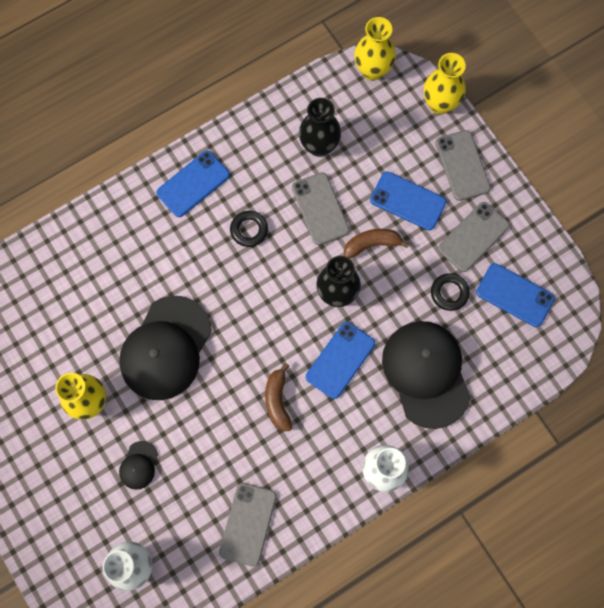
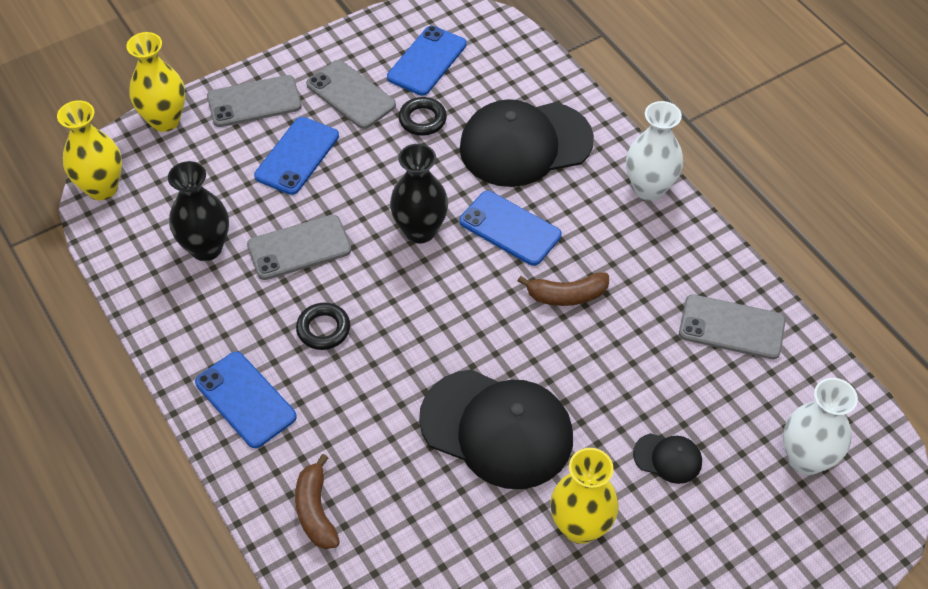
camera: 90 degrees left, 20 degrees down
brown banana [344,229,409,258] -> brown banana moved to [295,454,340,549]

